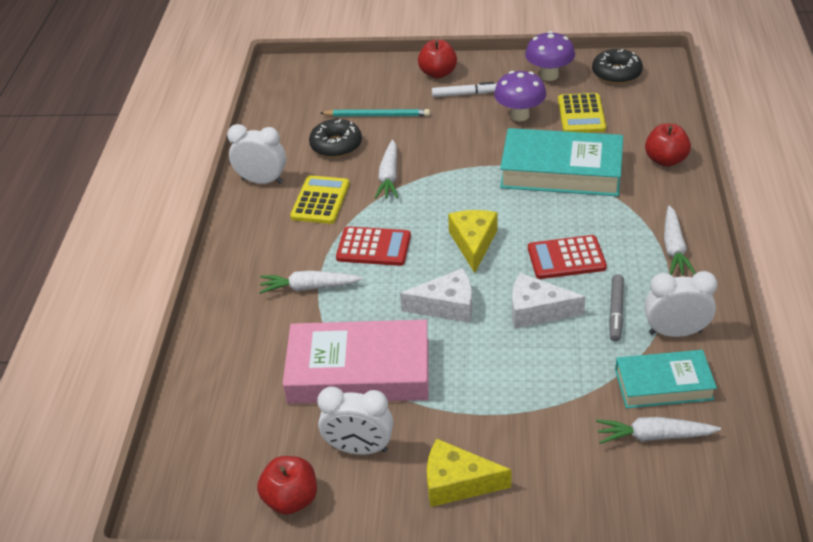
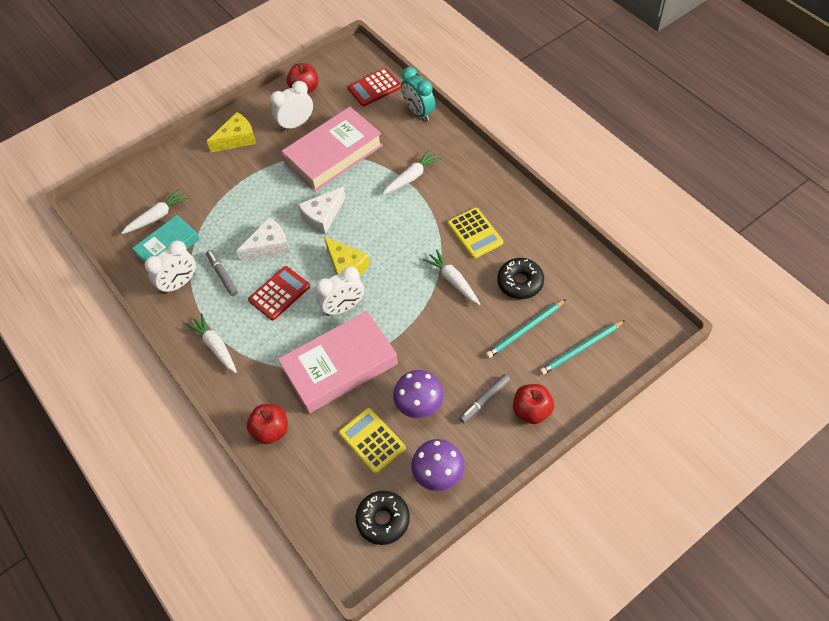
camera: 140 degrees right, 15 degrees up
white clock [227,124,286,184] -> white clock moved to [315,266,364,316]
red calculator [336,226,411,266] -> red calculator moved to [348,68,401,106]
white marker [432,82,497,97] -> grey marker [459,374,510,423]
turquoise book [500,128,623,196] -> pink book [278,311,398,414]
none -> turquoise clock [401,67,435,121]
none -> turquoise pencil [540,320,625,375]

